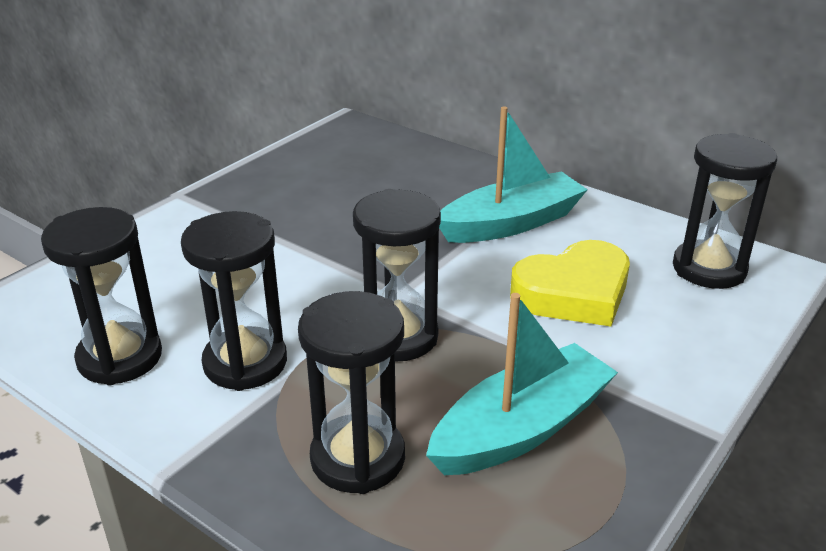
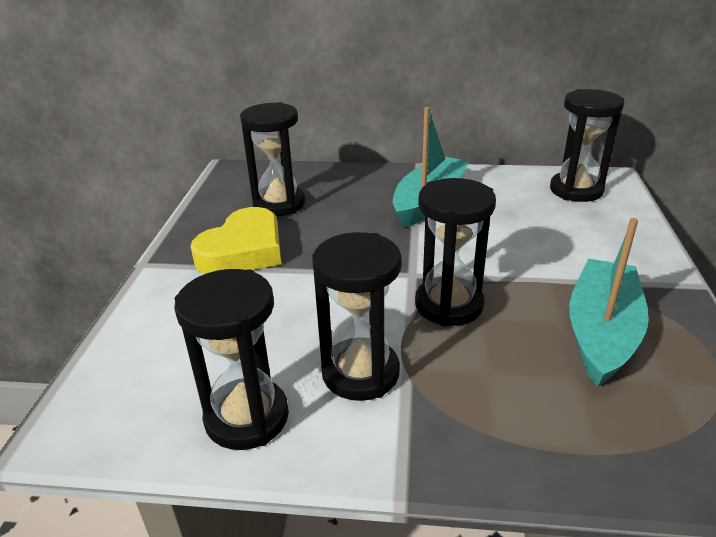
camera: 30 degrees left, 0 degrees up
black hourglass [298,291,405,494] -> black hourglass moved to [240,102,305,216]
yellow heart [510,240,630,327] -> yellow heart moved to [190,207,281,274]

